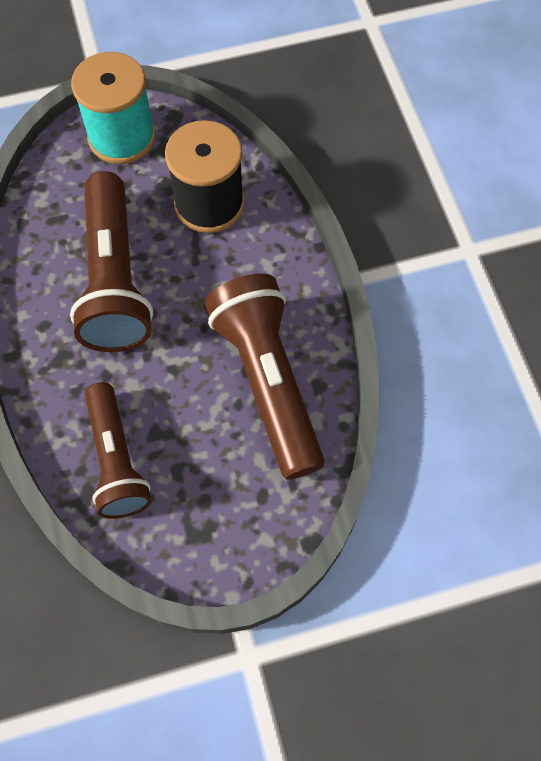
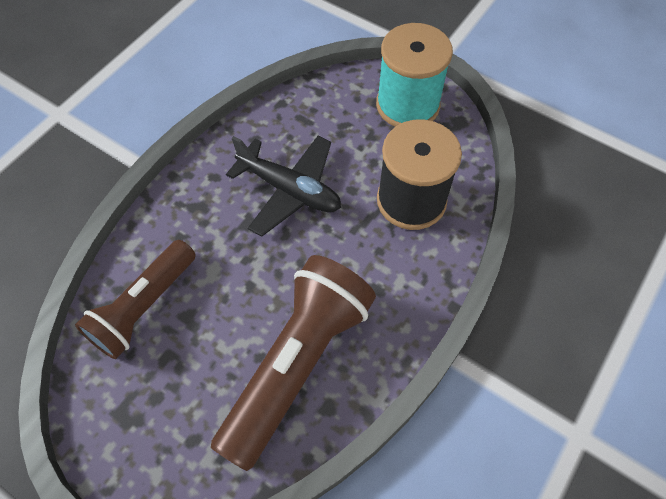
camera: 50 degrees right, 5 degrees down
brown flashlight [70,171,153,352] -> black plane [226,136,341,237]

